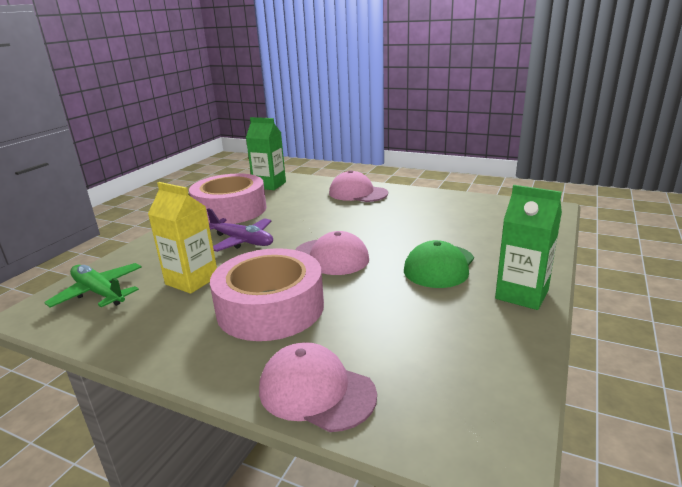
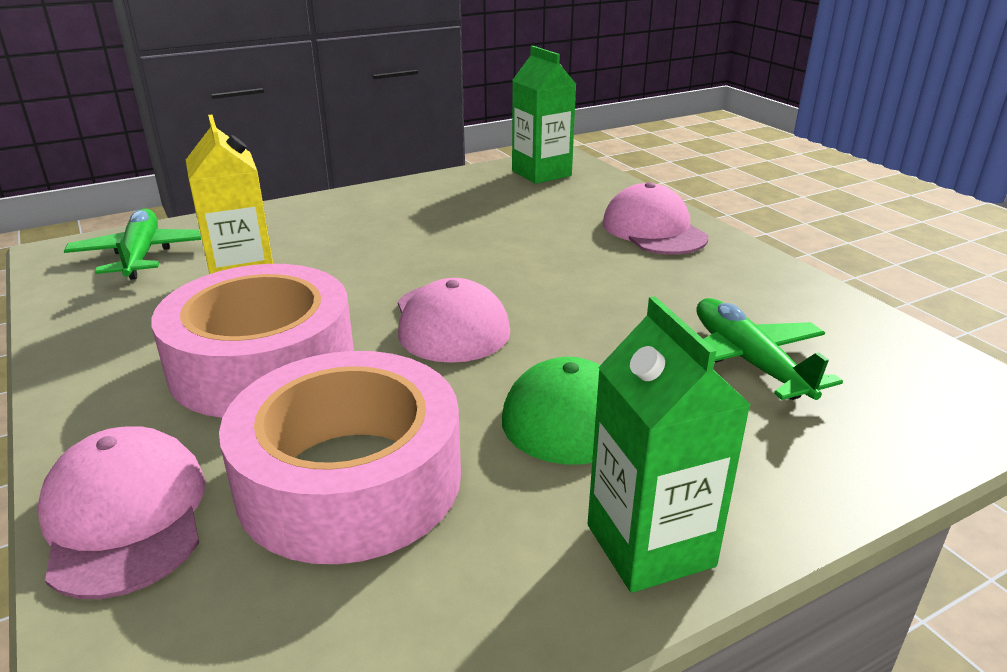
camera: 35 degrees right, 5 degrees up
pink tape [189,174,267,224] -> pink tape moved to [219,351,461,564]
purple plane [207,208,273,252] -> none
none -> green plane [696,298,843,400]

